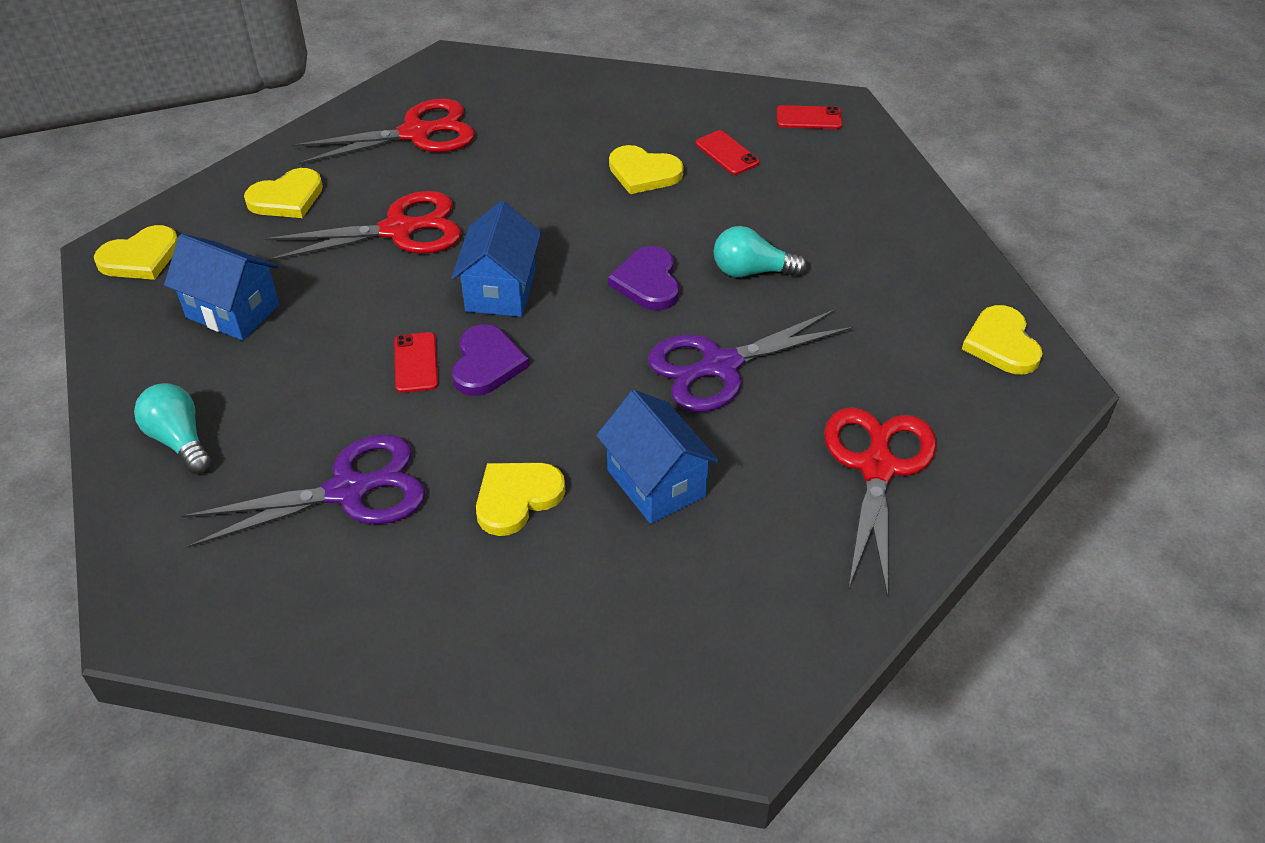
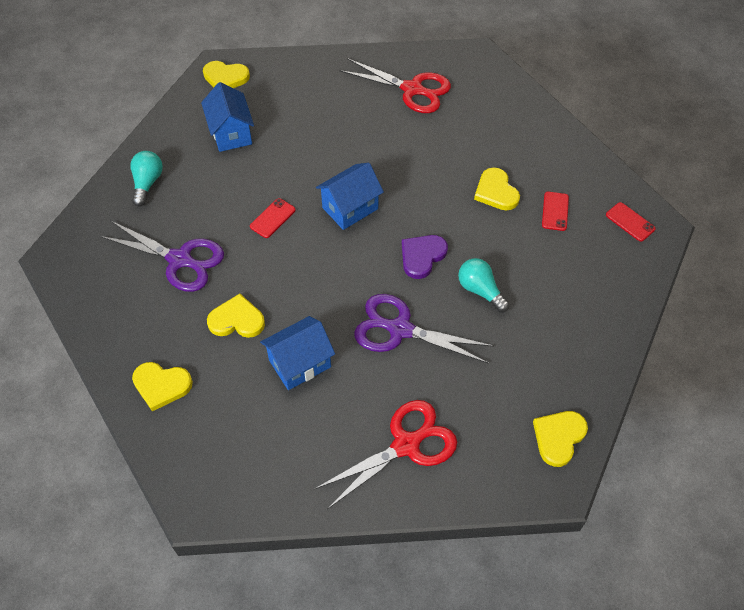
camera: 45 degrees right, 10 degrees up
yellow heart [244,168,323,218] -> yellow heart moved to [132,362,193,411]
red scissors [263,191,461,261] -> none
purple heart [452,324,529,396] -> none
blue house [596,390,719,524] -> blue house turned 45 degrees clockwise [260,316,335,390]

